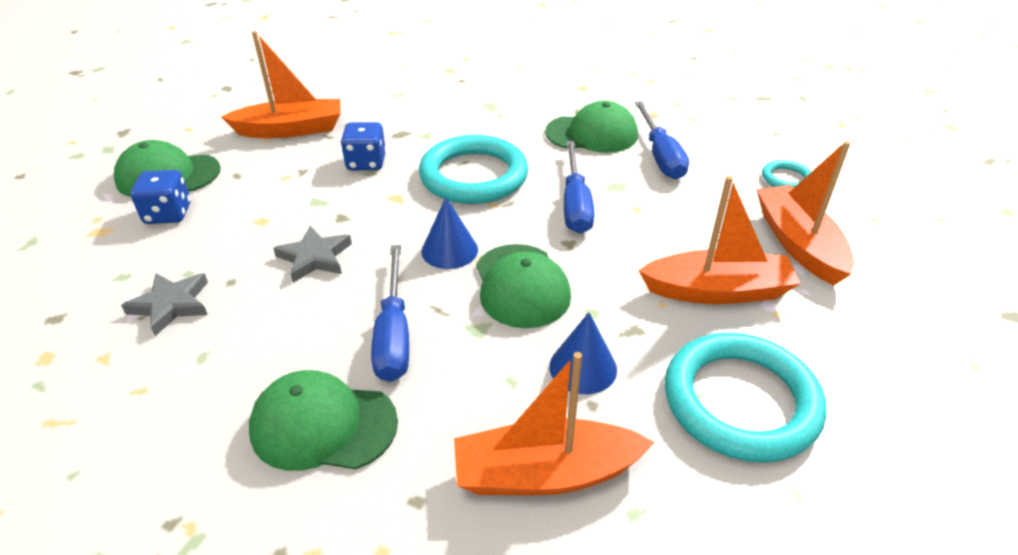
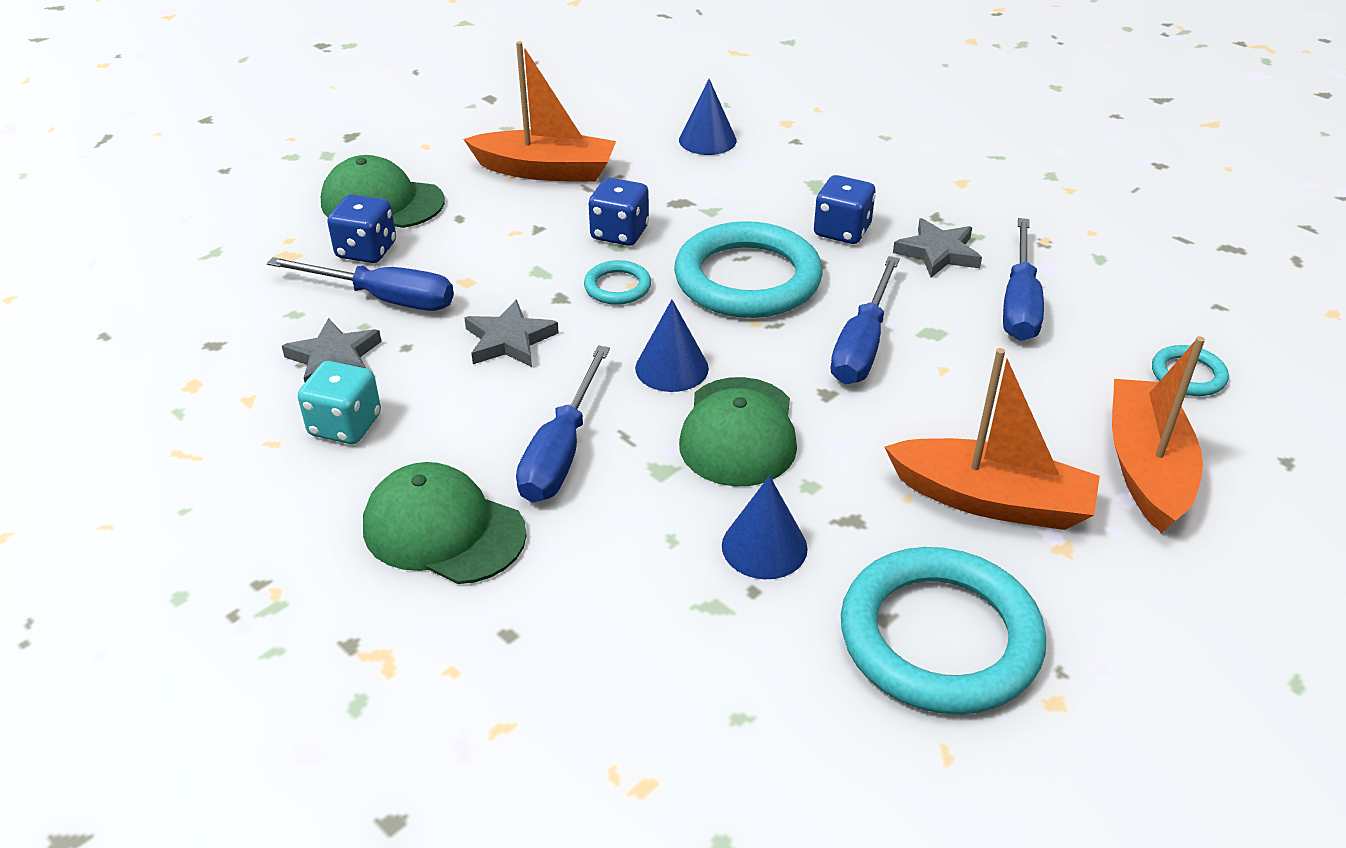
camera: 20 degrees right, 0 degrees up
orange boat [454,352,654,495] -> none
green cap [545,101,638,153] -> grey star [893,218,982,278]
none -> blue screwdriver [267,257,454,311]
none -> turquoise dice [298,361,381,444]
none -> turquoise ring [584,260,651,305]
none -> blue cone [679,79,737,155]
none -> blue dice [814,175,876,244]

